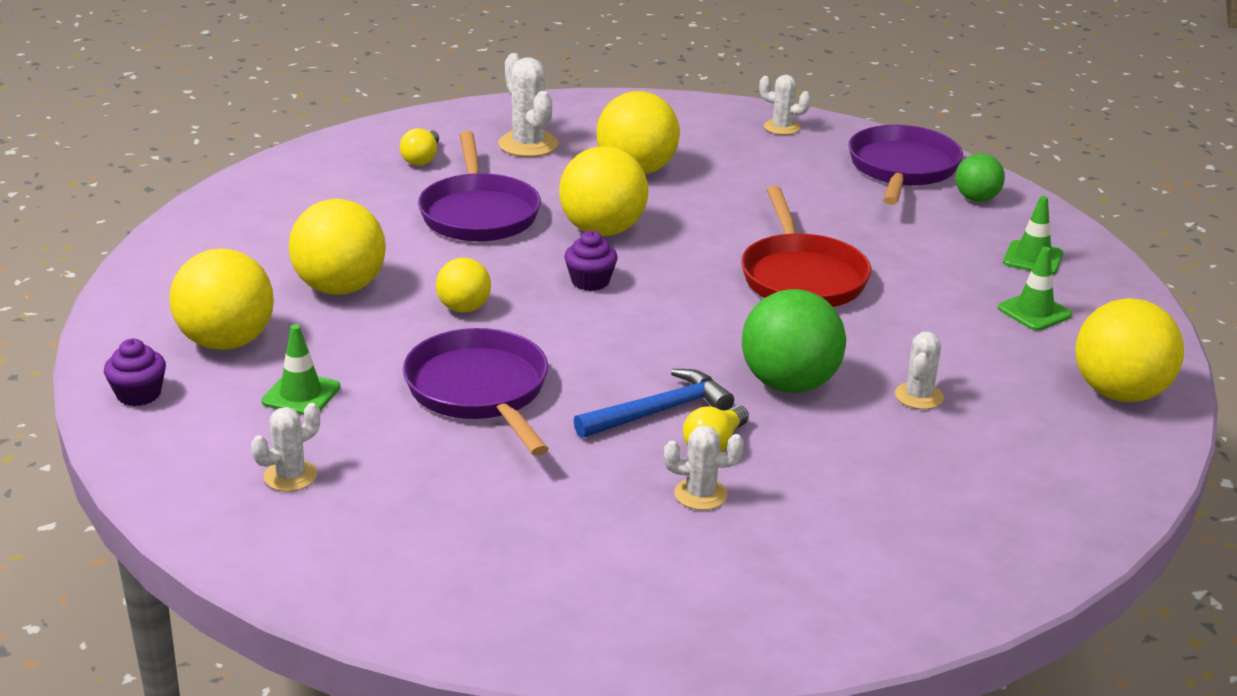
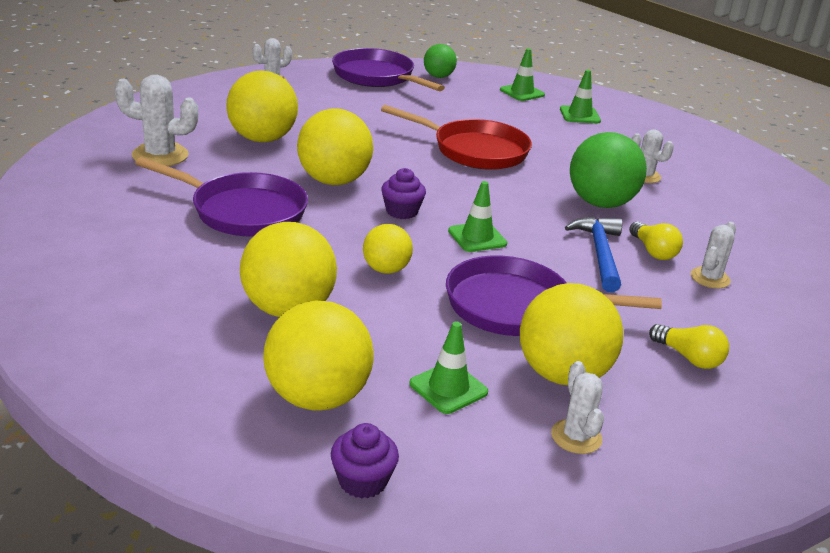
camera: 60 degrees left, 0 degrees up
yellow light bulb [400,128,439,166] -> yellow light bulb moved to [649,324,729,369]
yellow ball [1075,298,1184,402] -> yellow ball moved to [520,283,623,385]
none -> green traffic cone [448,181,507,252]

